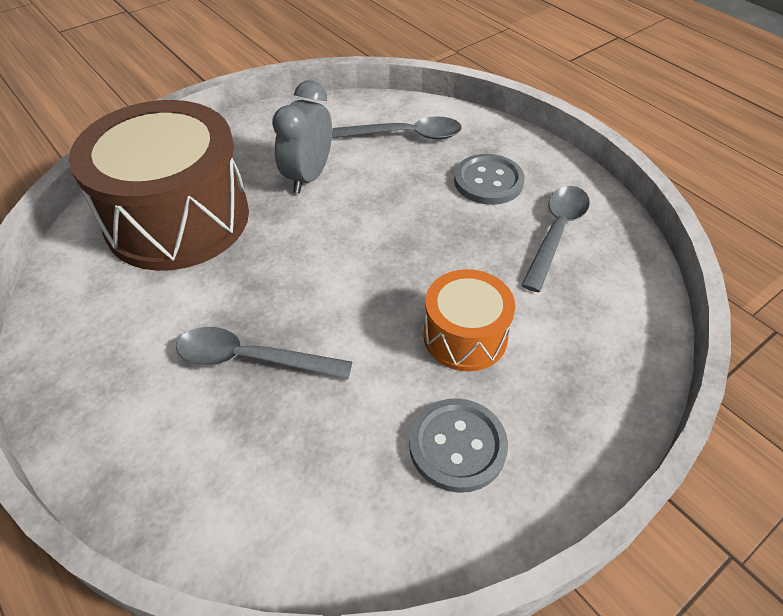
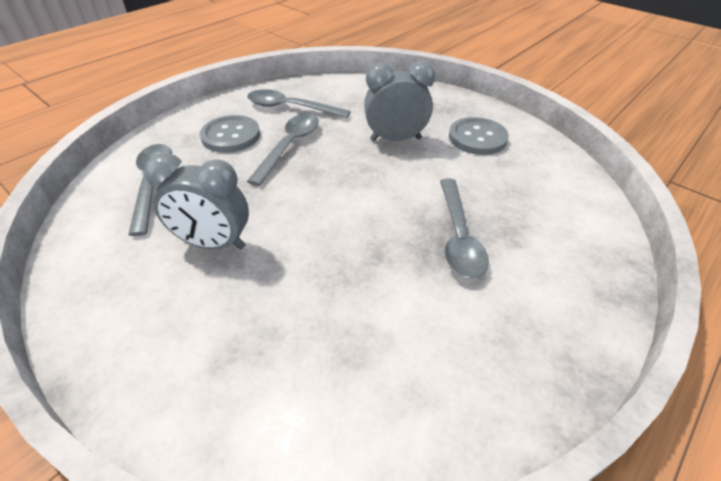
camera: 100 degrees left, 5 degrees down
brown drum [69,100,249,271] -> none
orange drum [423,269,515,372] -> grey clock [364,61,435,141]
none -> grey spoon [247,113,319,186]

